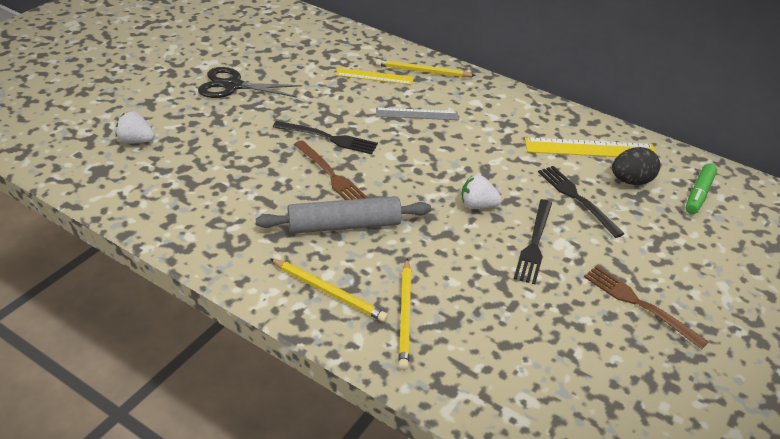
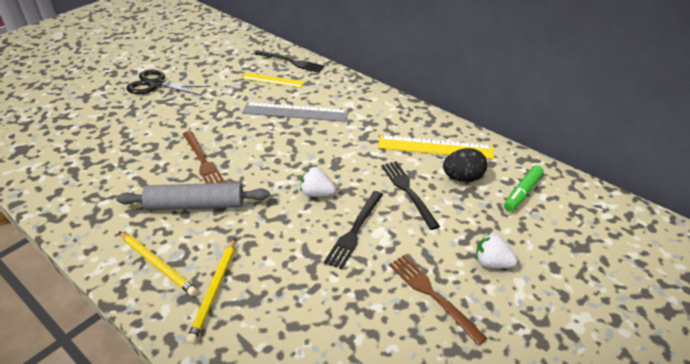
camera: 10 degrees right, 0 degrees up
white strawberry [116,111,155,143] -> white strawberry moved to [476,233,517,268]
black fork [273,121,378,154] -> black fork moved to [255,50,325,73]
yellow pencil [376,59,476,77] -> none
grey ruler [376,108,458,120] -> grey ruler [242,102,349,122], size x1.53

